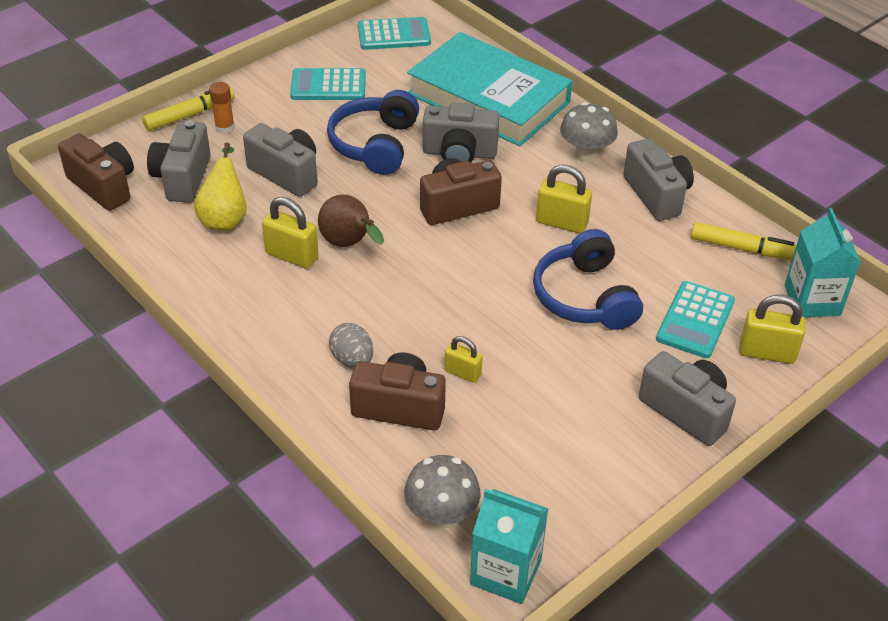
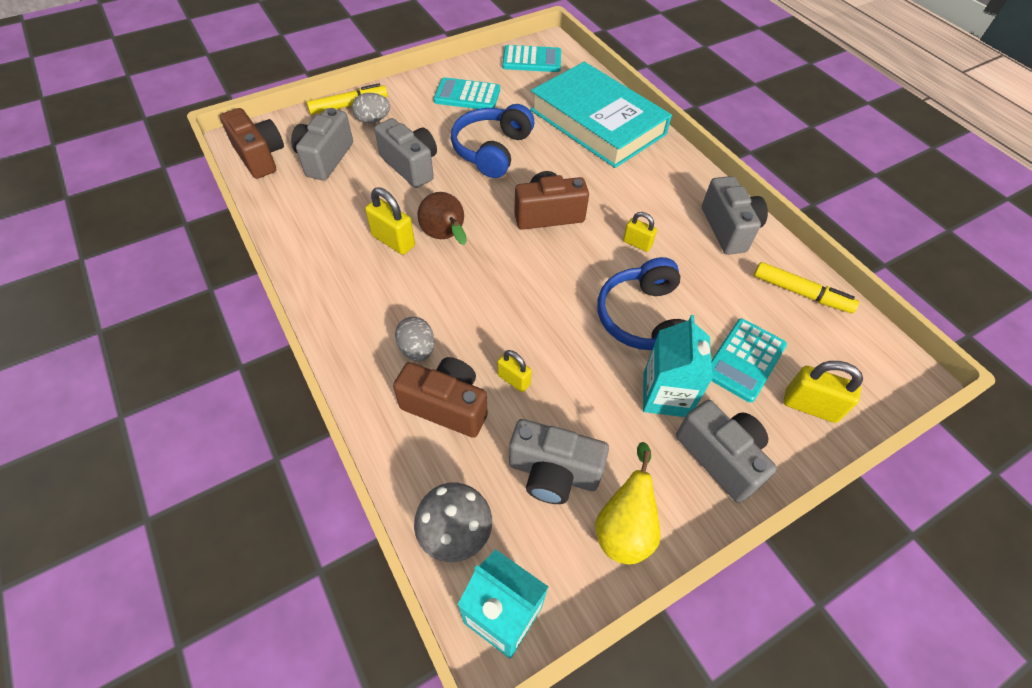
camera: 10 degrees right, 10 degrees up
yellow pear [194,142,247,231] -> yellow pear moved to [595,442,661,565]
orange glue stick [209,82,235,134] -> grey egg [352,93,390,123]
grey camera [423,102,500,163] -> grey camera moved to [509,419,609,504]
yellow padlock [536,165,592,233] -> yellow padlock [623,212,657,252], size x0.63
grey mushroom [560,102,618,162] -> none
turquoise carton [785,208,860,317] -> turquoise carton moved to [643,315,713,417]

